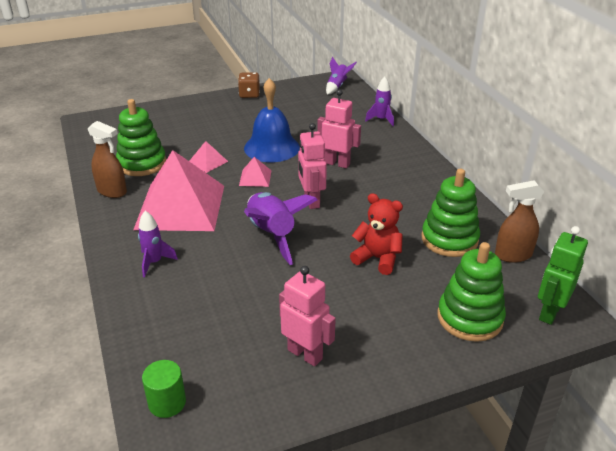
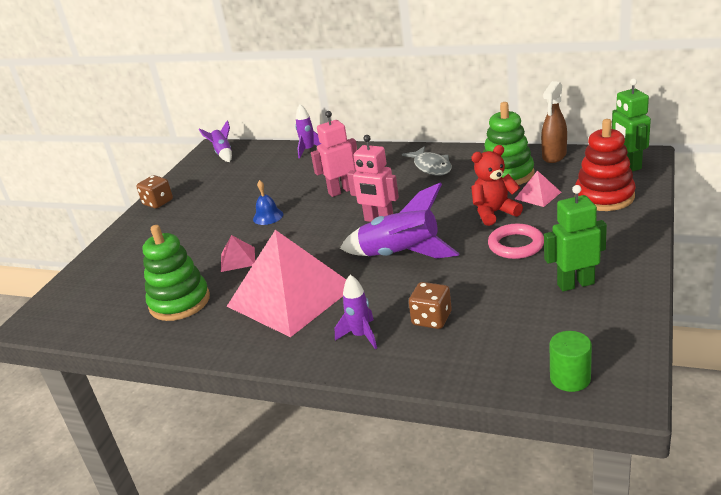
camera: 45 degrees left, 5 degrees down
brown spray bottle [88,121,127,198] -> none
pink pyramid [239,157,272,187] -> pink pyramid moved to [515,170,561,207]
blue bell [244,78,300,162] -> blue bell [253,180,283,225], size x0.49
pink robot [279,266,336,367] -> green robot [544,185,607,291]
green stacking toy [438,242,506,342] -> red stacking toy [575,119,636,211]
none -> grey fish [402,146,452,175]
none -> brown dice [409,282,452,329]
none -> pink ring [488,223,544,259]

